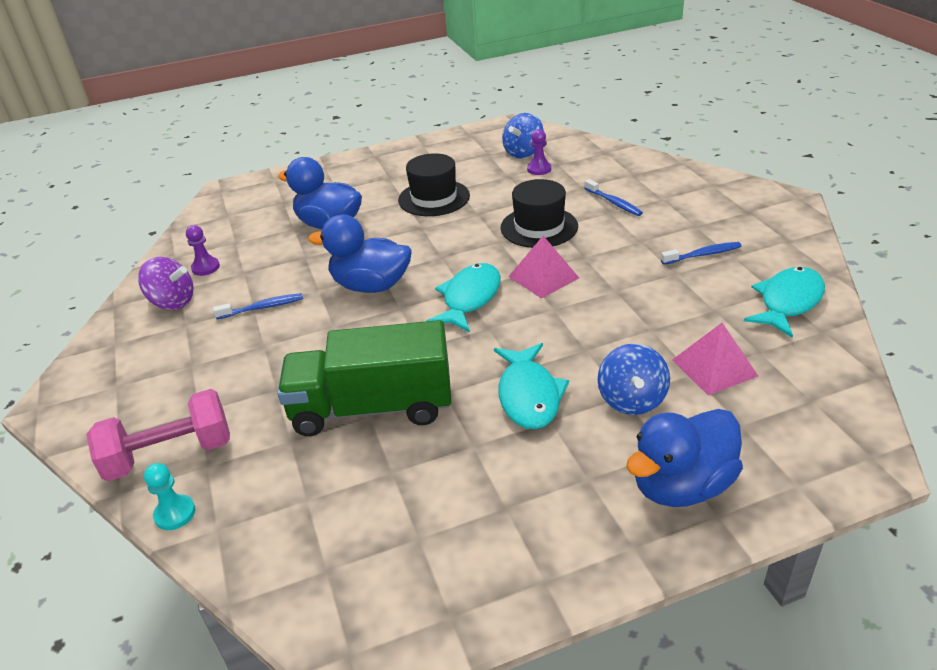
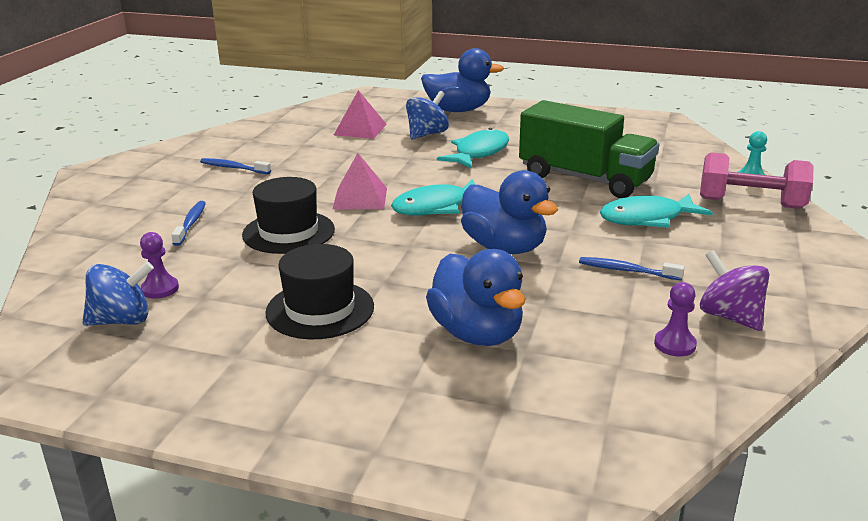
camera: 145 degrees left, 10 degrees down
turquoise fish [744,267,825,338] -> turquoise fish moved to [600,194,713,228]

